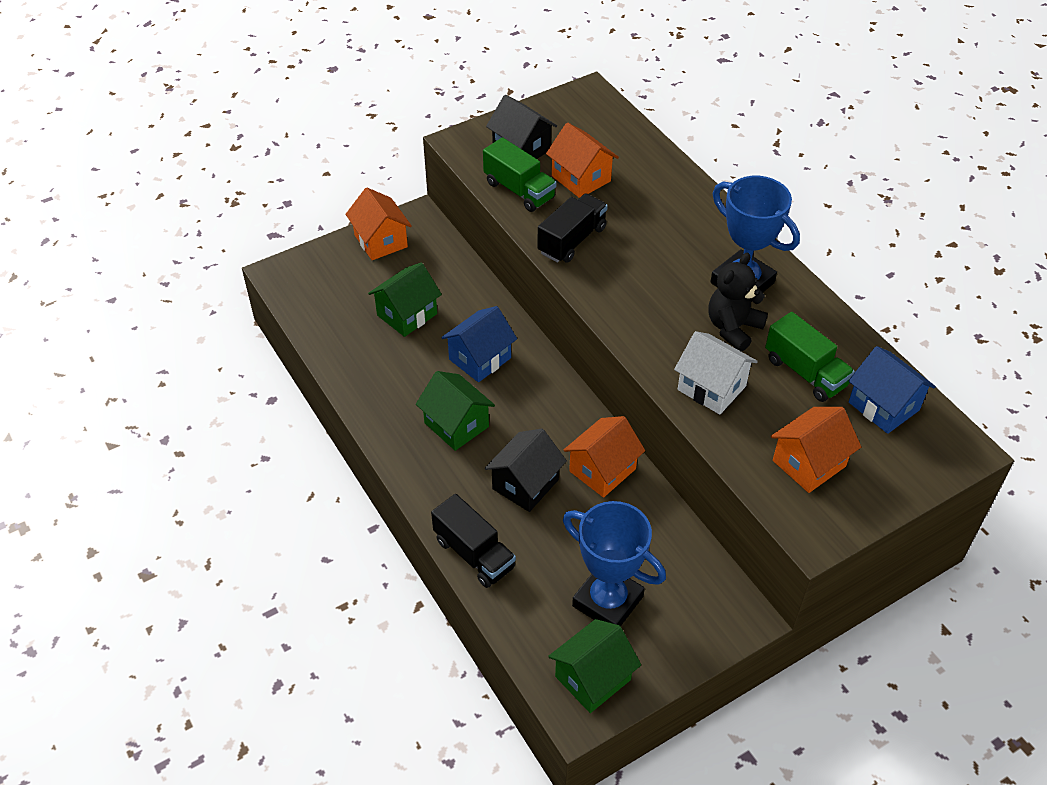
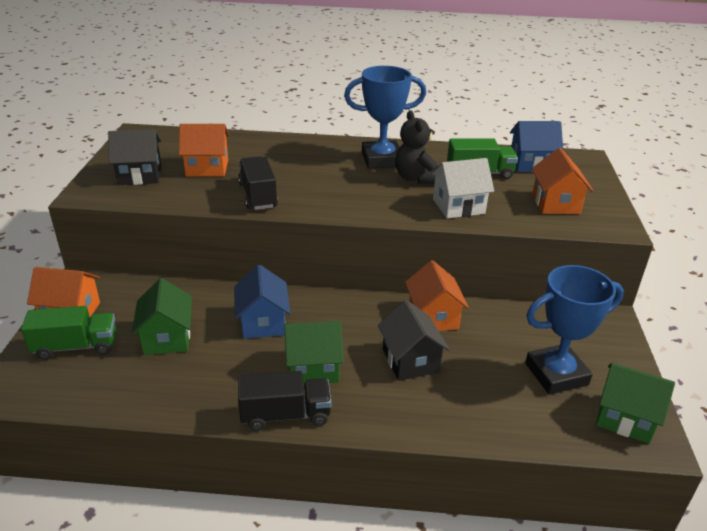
camera: 55 degrees left, 15 degrees down
black truck [431,494,516,588] -> black truck moved to [238,371,331,431]
green truck [483,137,557,212] -> green truck moved to [21,306,116,360]
green house [548,619,641,713] -> green house turned 60 degrees counterclockwise [596,363,675,444]

